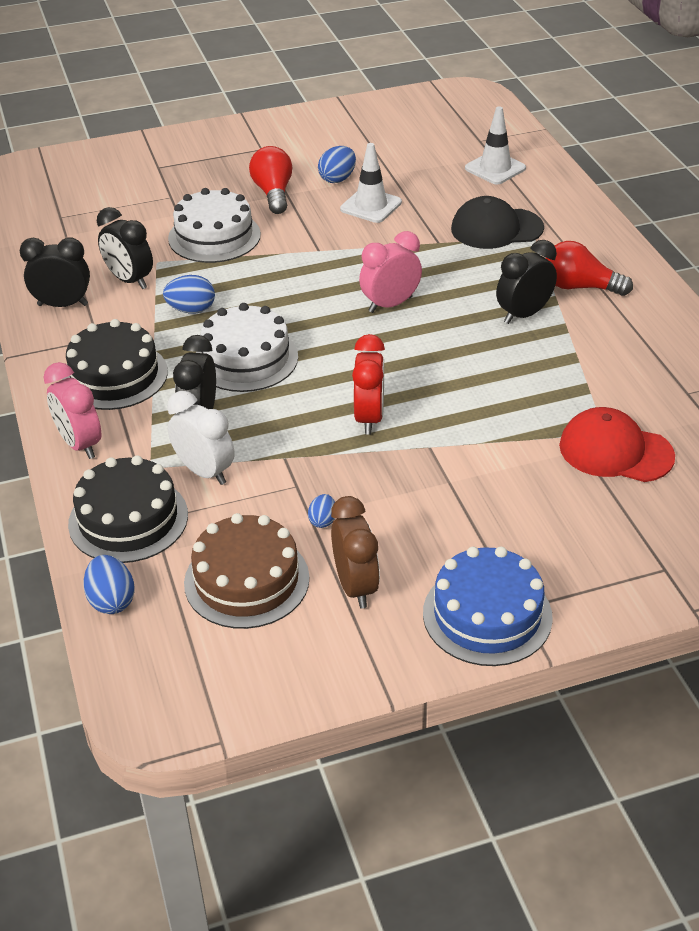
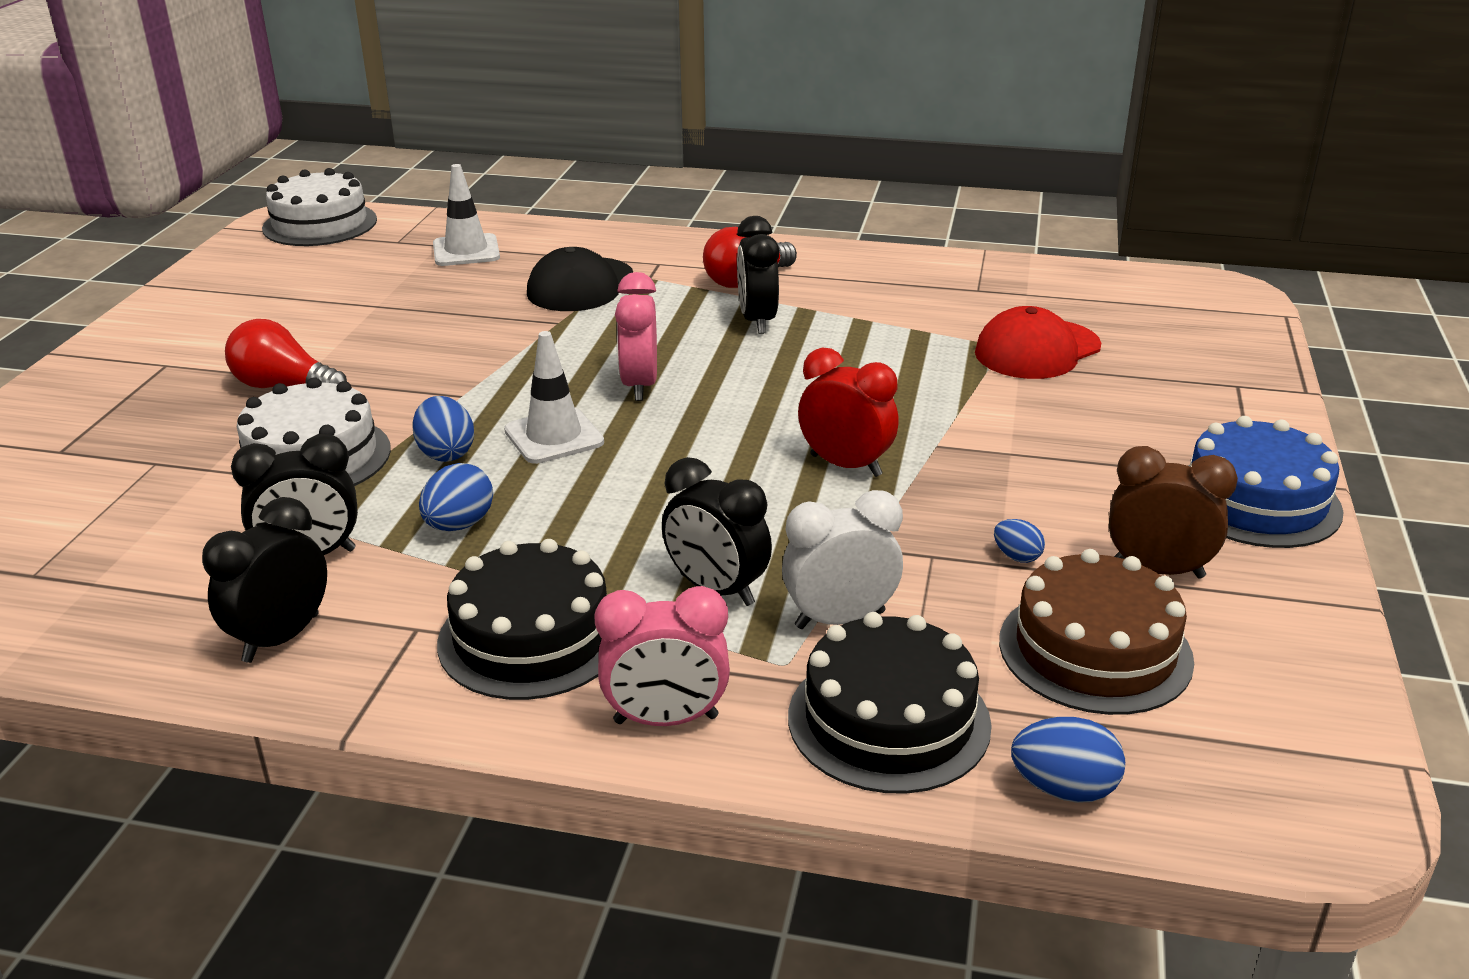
camera: 60 degrees left, 10 degrees down
white cake [196,303,298,392] -> white cake moved to [262,168,377,246]
blue egg [318,146,356,183] -> blue egg moved to [412,396,474,462]
white traffic cone [340,143,402,223] -> white traffic cone moved to [504,331,604,464]

